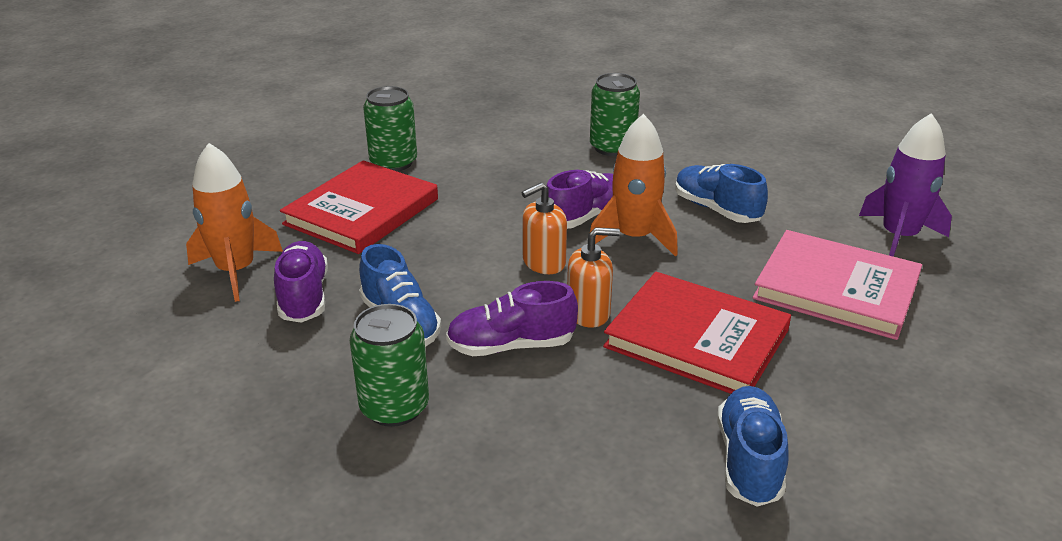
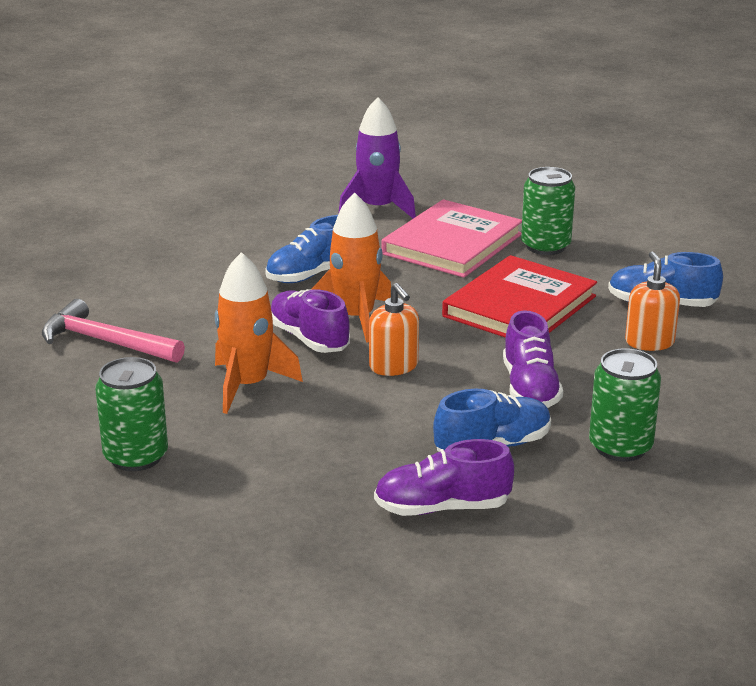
camera: 85 degrees left, 5 degrees down
orange rocket [186,143,283,302] -> orange rocket moved to [215,252,303,414]
red book [280,160,438,254] -> none
orange soap dispenser [567,227,620,328] -> orange soap dispenser moved to [625,252,680,351]
green can [590,73,640,156] -> green can moved to [521,167,575,255]
none -> pink hammer [42,299,185,363]

